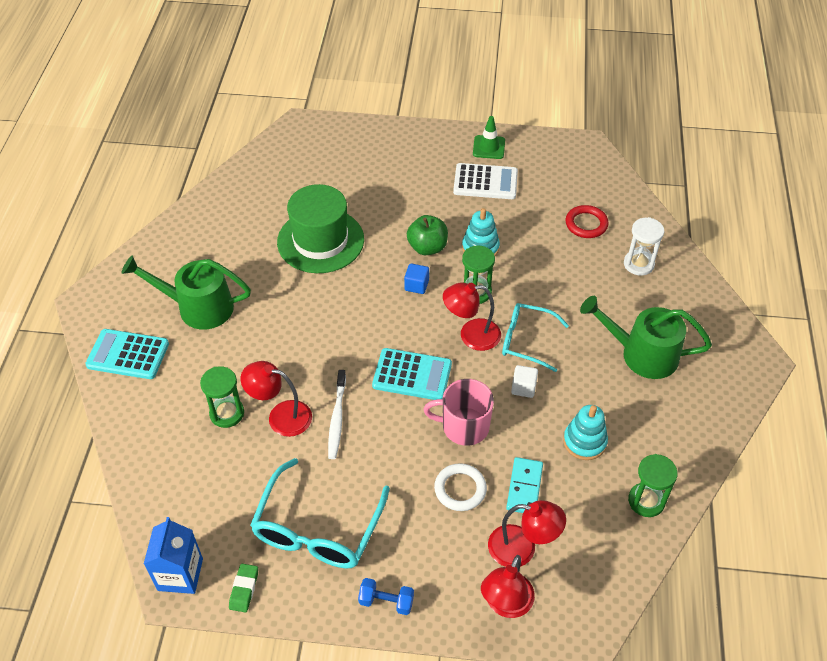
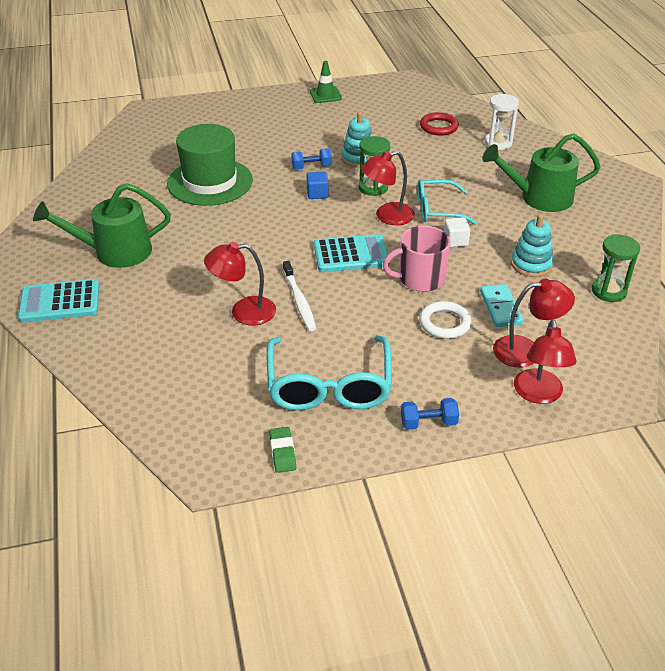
camera: 20 degrees left, 10 degrees down
blue carton [144,517,203,594] -> none
green hourglass [200,366,244,428] -> none
green apple [407,215,448,255] -> blue dumbbell [291,148,332,170]
white calculator [453,163,518,199] -> none

